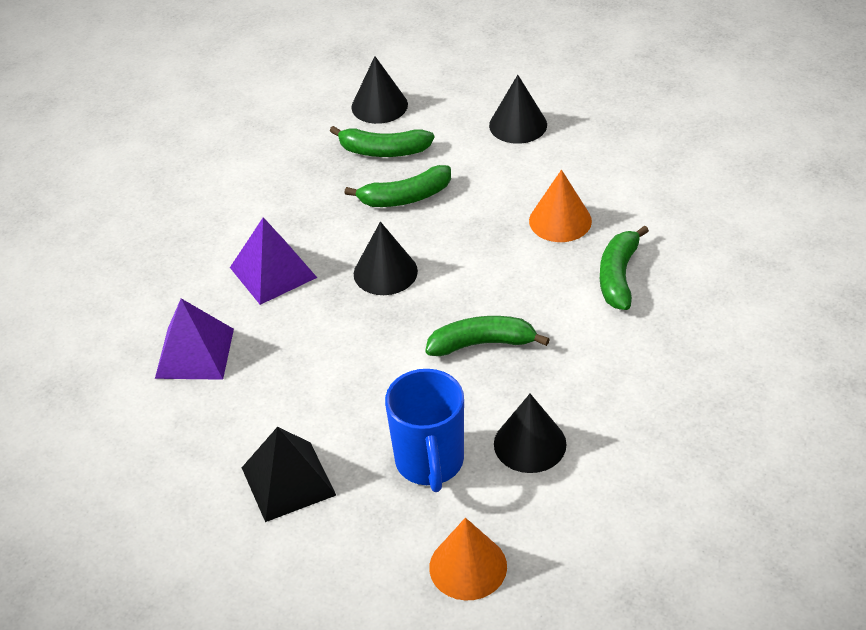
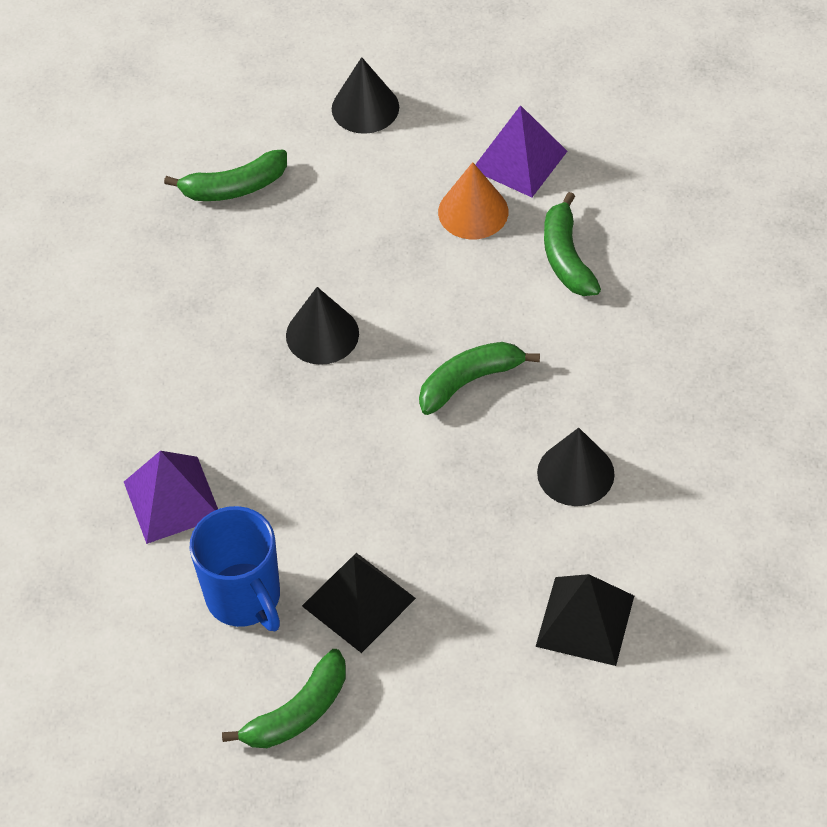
camera: 25 degrees left, 10 degrees up
purple pyramid [230,217,317,305] -> purple pyramid moved to [475,105,567,197]
green banana [344,165,451,207] -> green banana moved to [222,649,346,748]
black cone [351,56,408,124] -> none
blue mug [385,369,464,492] -> blue mug moved to [189,506,280,631]
orange cone [429,518,507,600] -> black pyramid [535,574,634,666]

